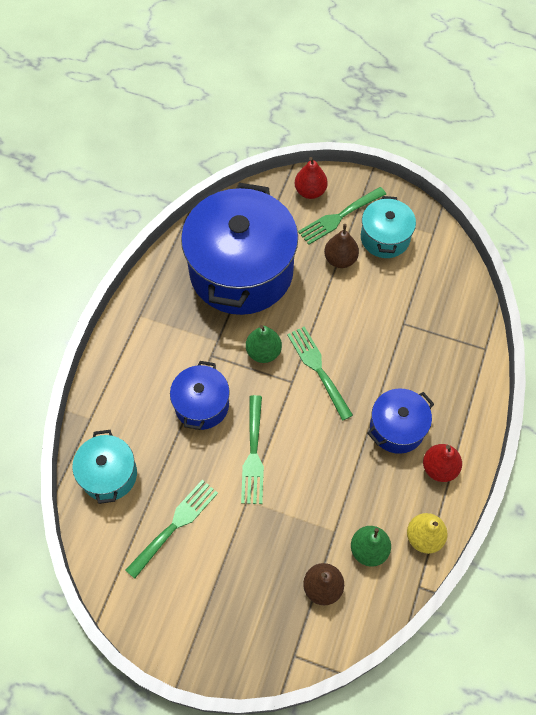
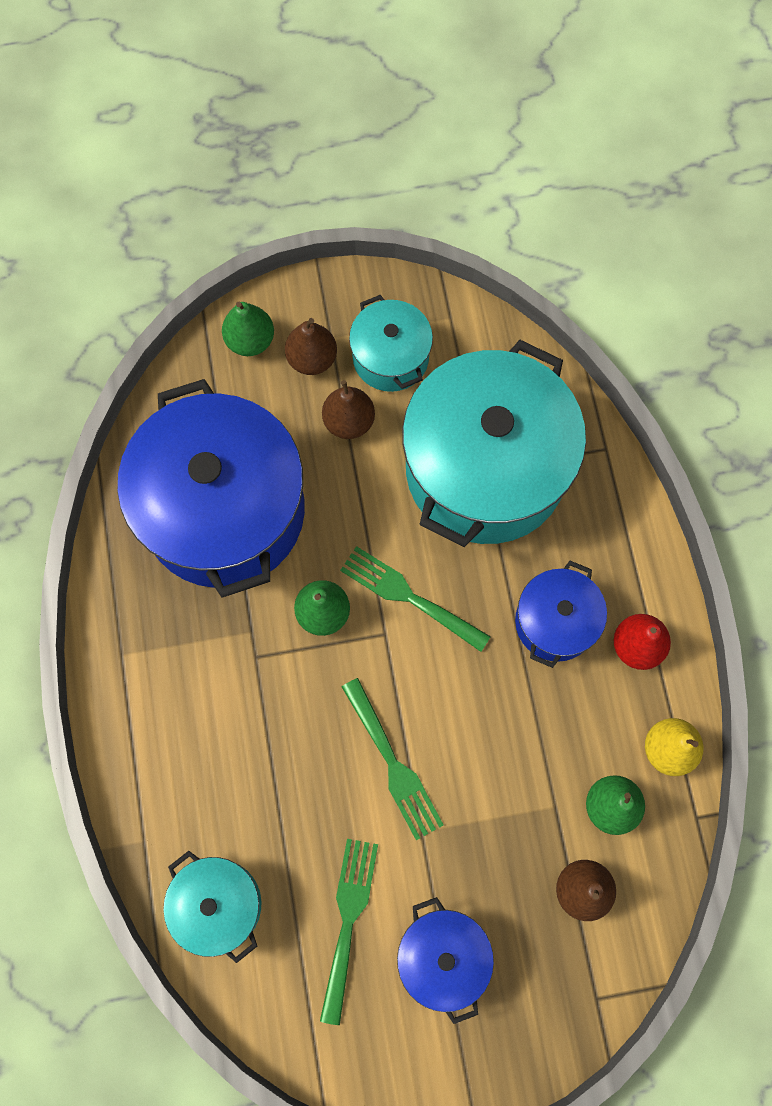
camera: 30 degrees left, 10 degrees up
blue pot [170,361,230,430] -> blue pot moved to [397,897,494,1024]
red pear [295,157,328,199] -> green pear [222,302,274,356]
green fork [298,187,386,245] -> brown pear [285,318,337,375]
none -> turquoise pot [402,340,586,547]

